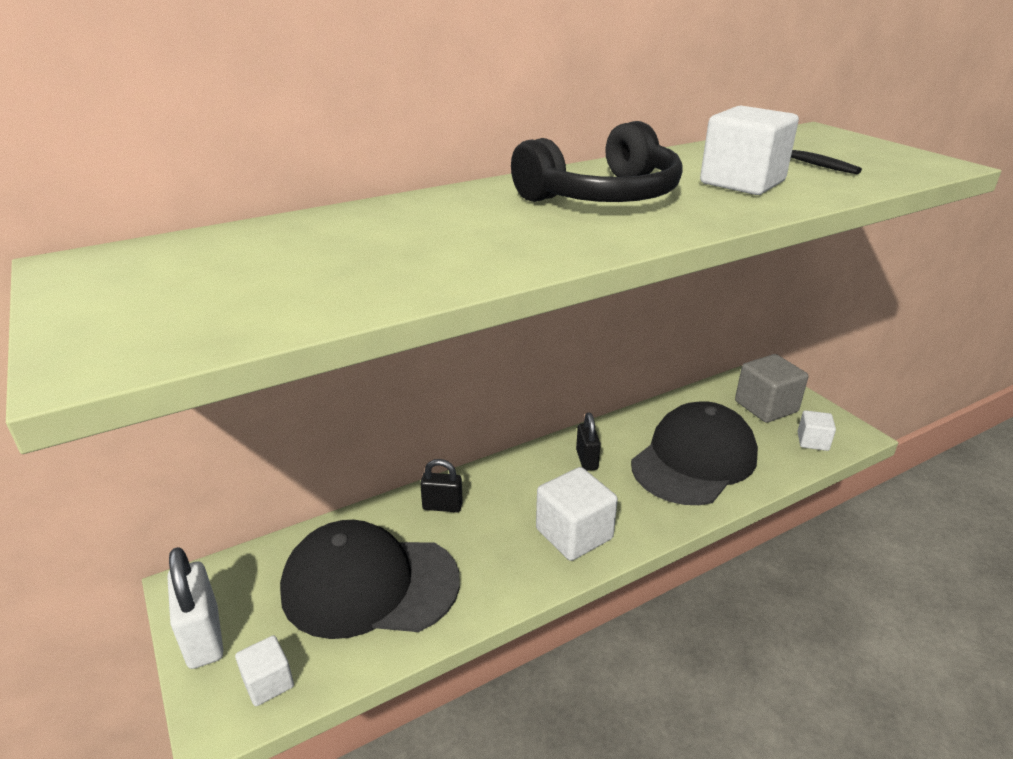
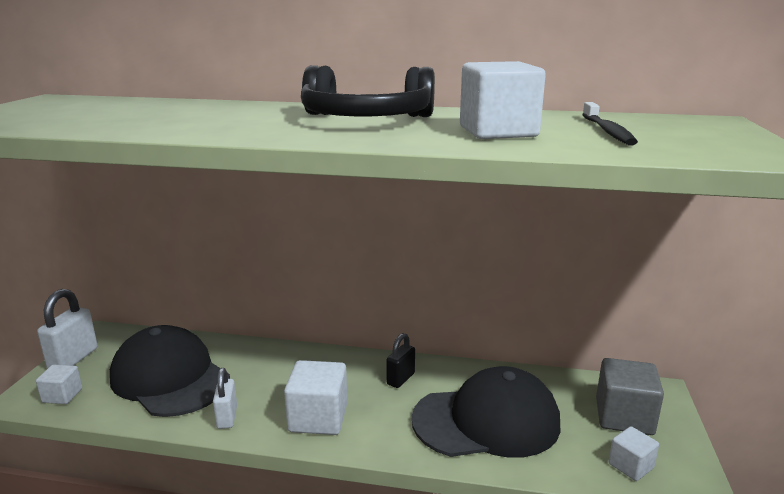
camera: 40 degrees right, 10 degrees down
black padlock [420,459,463,512] -> none
none -> white padlock [213,368,237,429]

